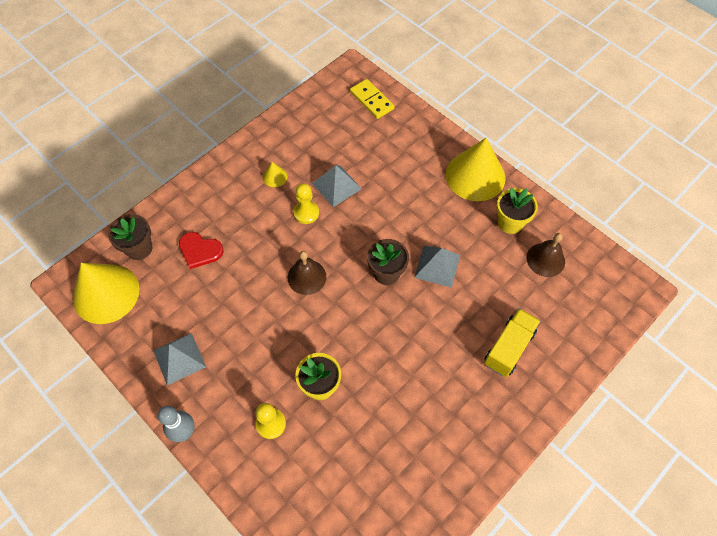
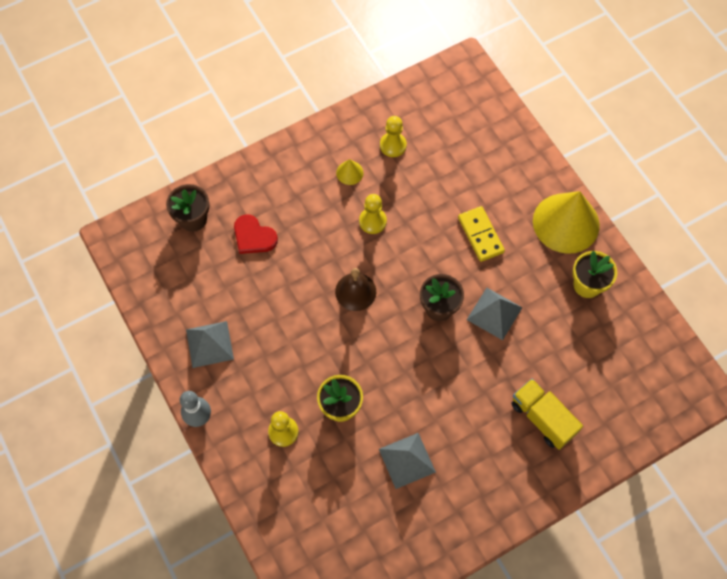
camera: 15 degrees right, 5 degrees up
yellow cone [73,263,139,324] -> none
grey pyramid [312,165,362,207] -> grey pyramid moved to [379,433,436,489]
yellow domino [350,79,395,119] -> yellow domino moved to [458,206,505,262]
yellow truck [484,308,540,377] -> yellow truck turned 90 degrees counterclockwise [511,379,583,450]
brown bell [527,233,565,277] -> none
none -> yellow pawn [380,116,407,157]

